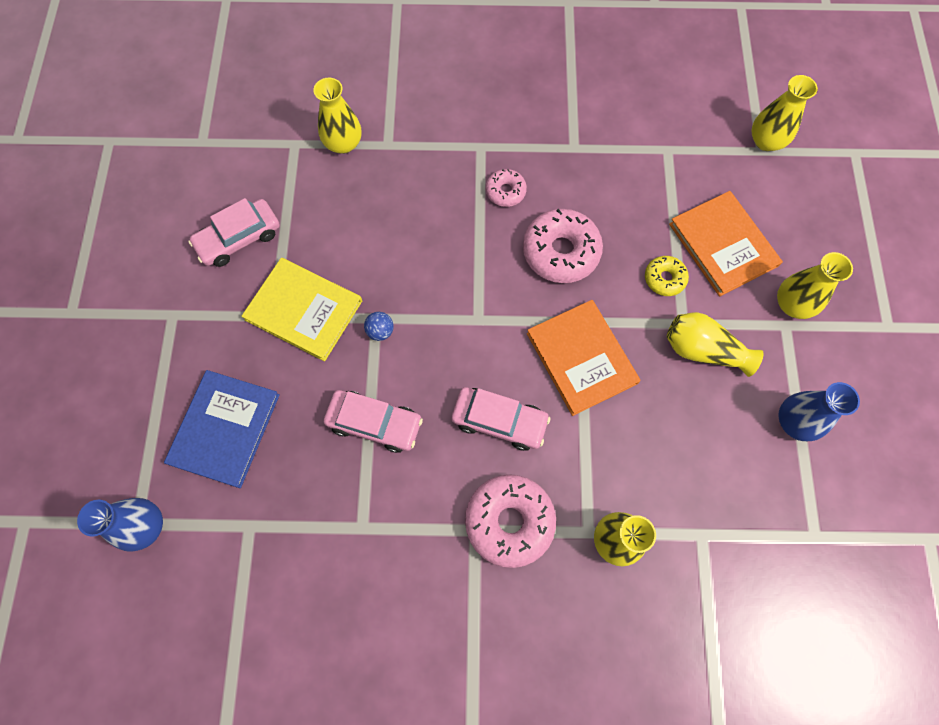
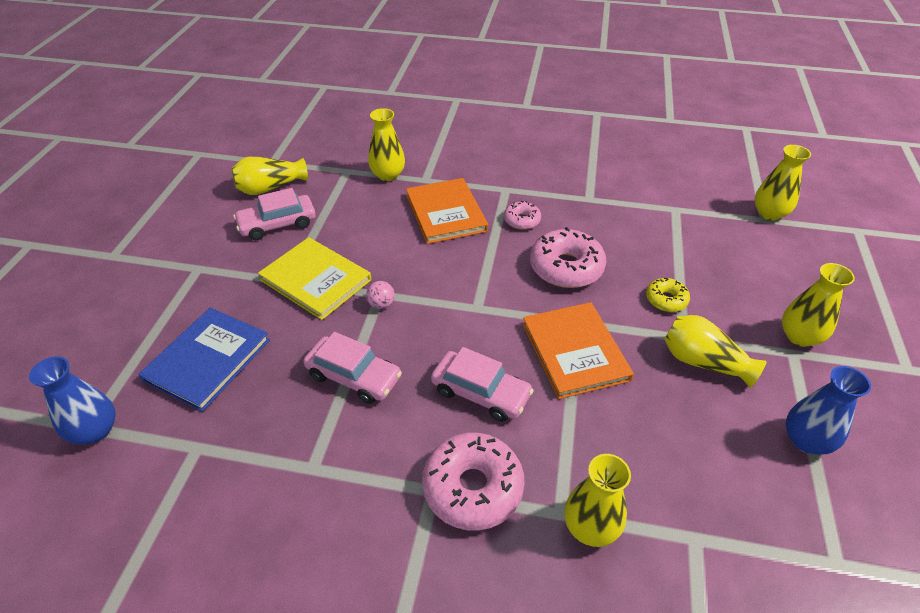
camera: 10 degrees right, 25 degrees down
blue ball [364,312,394,341] -> pink ball [366,281,395,309]
orange book [669,191,783,297] -> orange book moved to [406,178,488,244]
none -> yellow vase [232,157,308,195]

